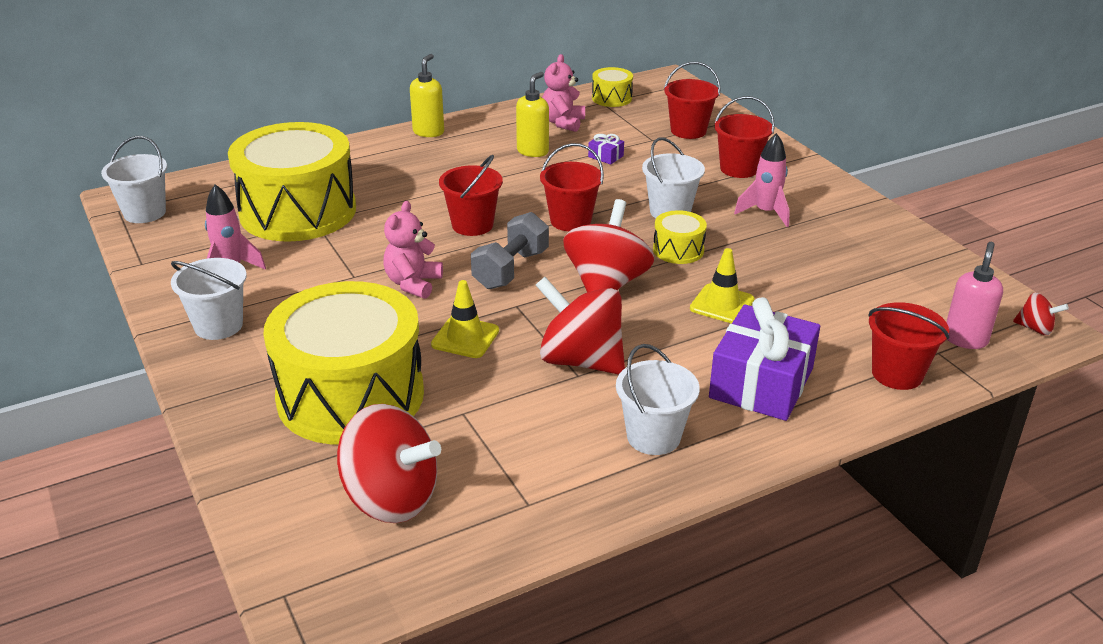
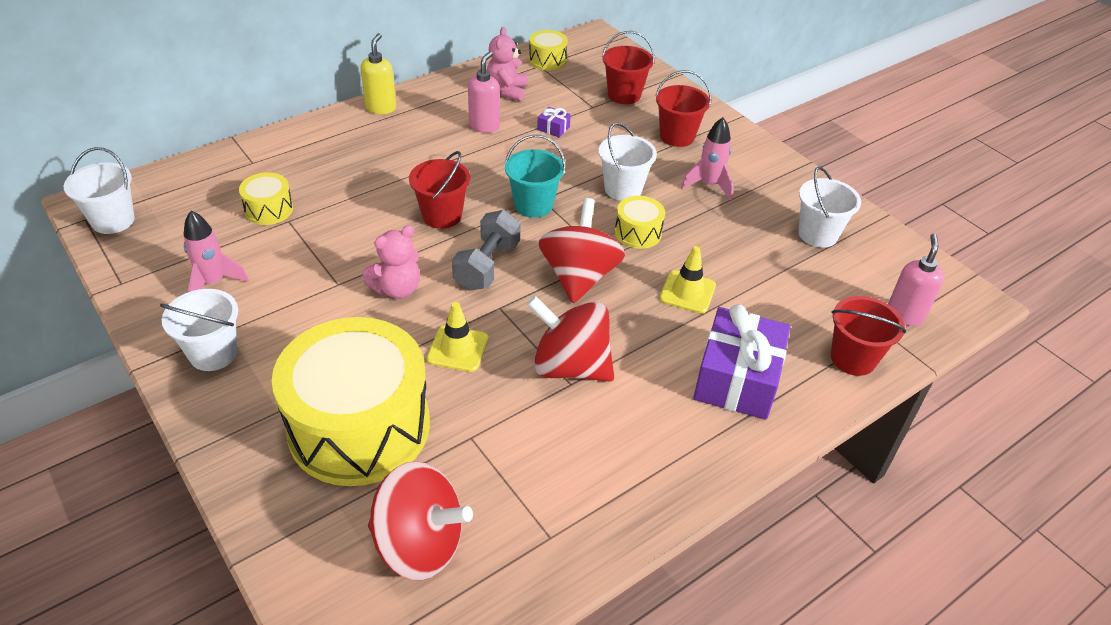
camera: 10 degrees left, 10 degrees up
yellow drum [228,122,356,242] -> yellow drum [239,172,293,225], size x0.42
pink teddy bear [383,201,443,299] -> pink teddy bear turned 135 degrees counterclockwise [362,225,420,299]
yellow soap dispenser [516,72,549,157] -> pink soap dispenser [468,51,500,133]
red bucket [540,143,604,231] -> turquoise bucket [505,135,566,218]
white bucket [616,344,700,455] -> white bucket moved to [799,167,861,248]
red spinning top [1013,292,1069,335] -> none

